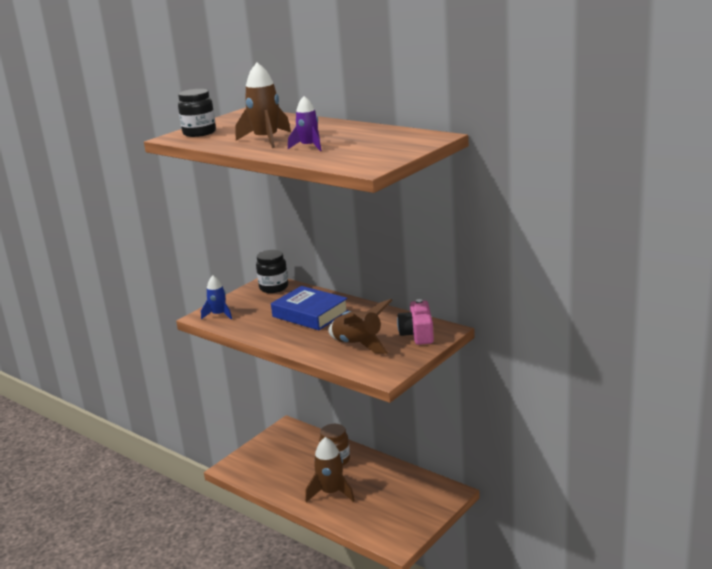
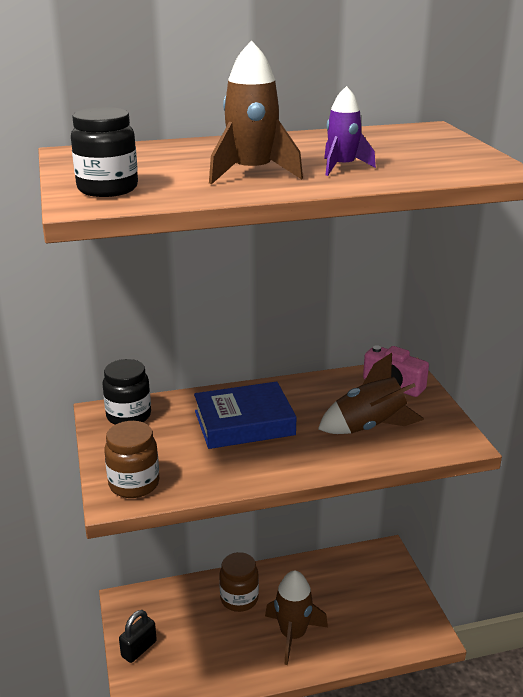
camera: 55 degrees left, 5 degrees up
blue rocket [201,276,232,319] -> brown jar [104,421,159,498]
none -> black padlock [119,610,157,663]

